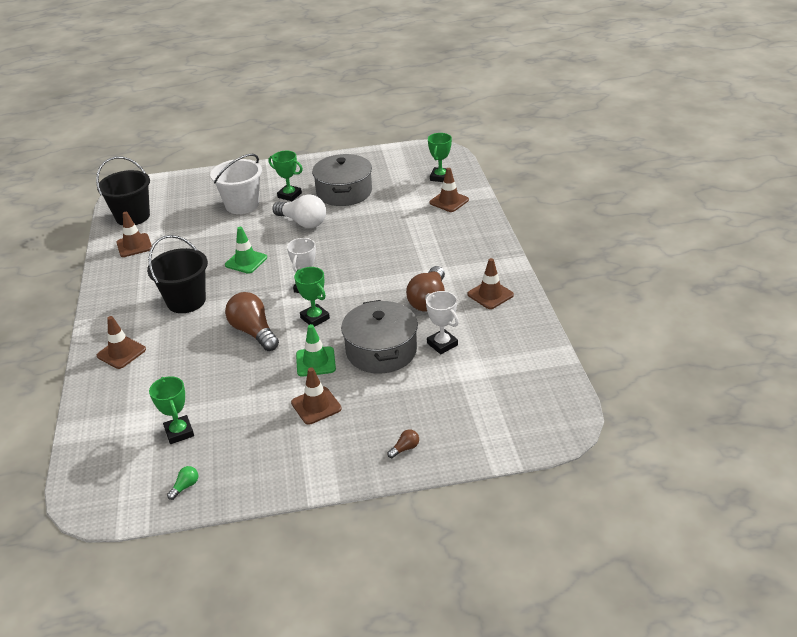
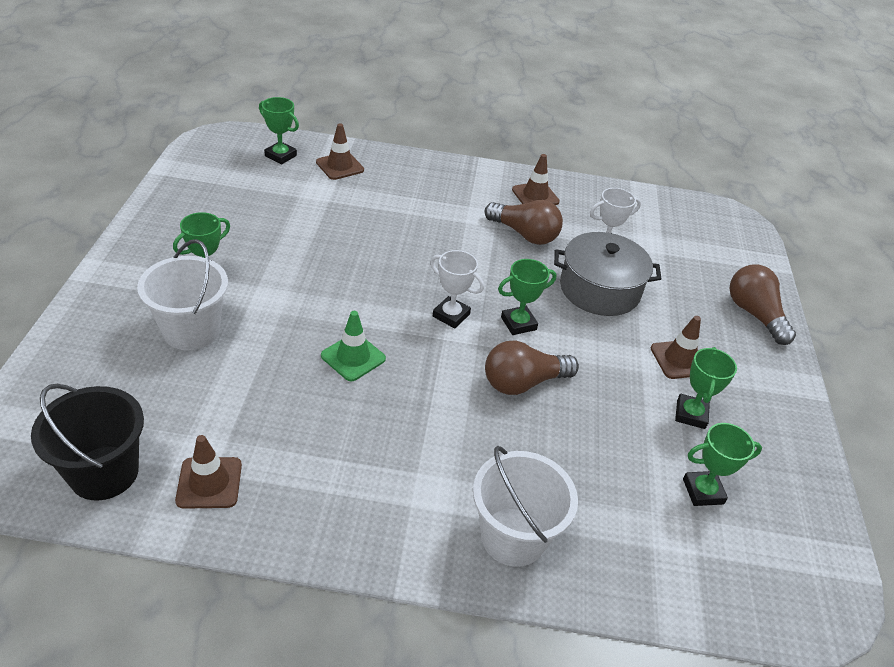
camera: 80 degrees left, 5 degrees up
brown traffic cone [97,316,146,369] -> white bucket [473,446,578,567]
black bucket [147,235,208,313] -> none
green light bulb [167,466,198,500] -> none
white light bulb [273,194,326,228] -> none
green traffic cone [296,324,336,377] -> none
grey pot [312,154,372,206] -> none
brown light bulb [387,429,419,458] -> brown light bulb [729,265,796,345], size x2.35
none -> green trophy [675,347,737,429]

